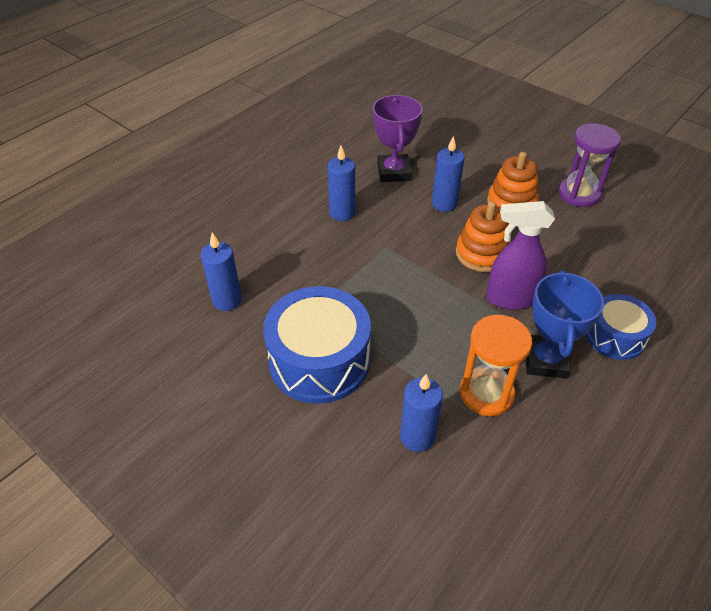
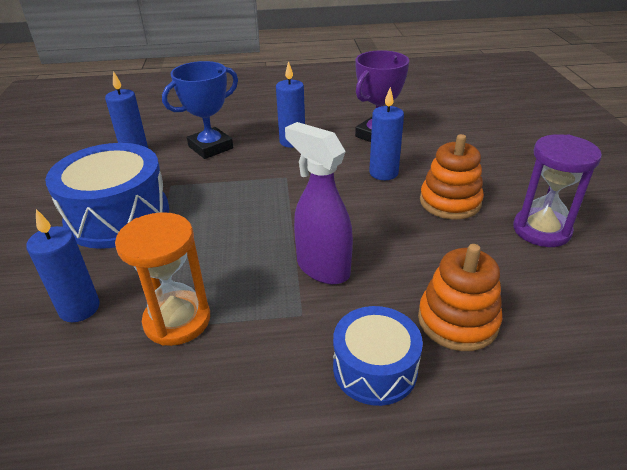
camera: 45 degrees right, 10 degrees down
orange stacking toy [456,201,510,272] -> orange stacking toy moved to [418,244,502,351]
blue trophy [526,270,604,378] -> blue trophy moved to [162,61,238,159]

